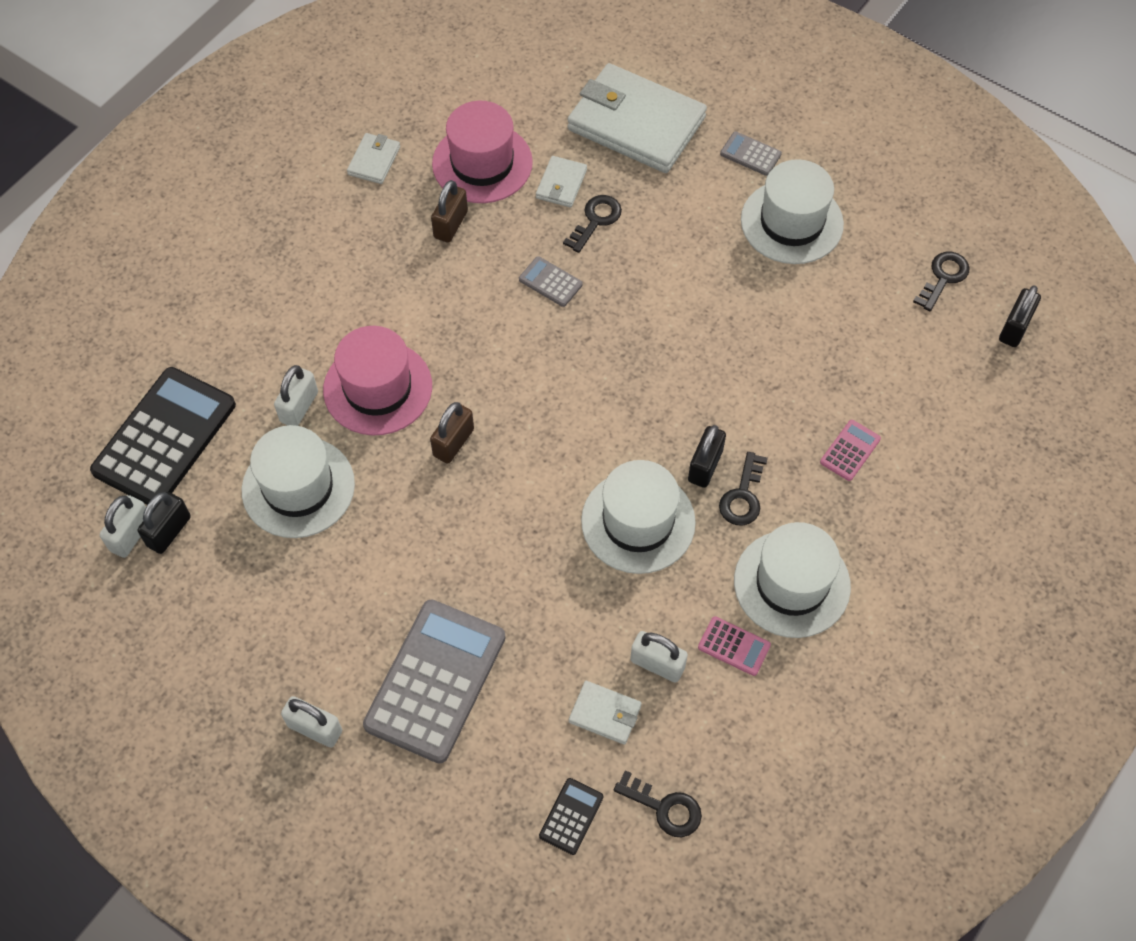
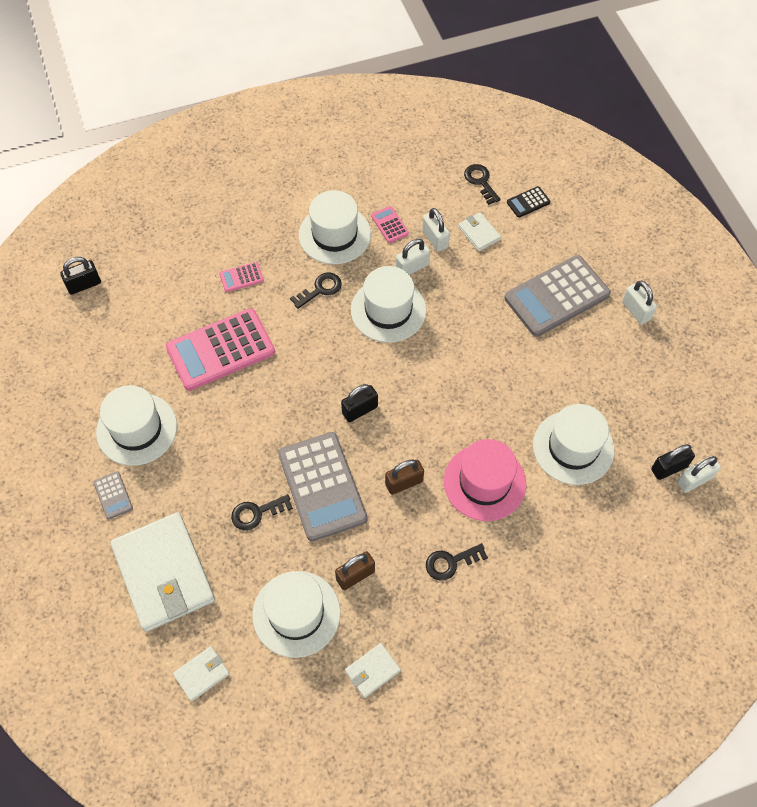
camera: 145 degrees left, 0 degrees up
black calculator [90,367,236,505] -> none
white padlock [274,365,318,426] -> white padlock moved to [396,239,430,275]
brown padlock [430,402,474,464] -> brown padlock moved to [385,459,424,495]
pink hat [432,101,533,203] -> white hat [252,571,341,658]
grey calculator [519,256,583,307] -> grey calculator [278,432,368,541], size x2.31
white wallet [536,156,587,207] -> white wallet moved to [173,646,230,701]
black padlock [688,425,726,488] -> black padlock moved to [341,384,378,422]
black key [913,252,970,311] -> black key moved to [426,543,488,581]
none -> pink calculator [166,308,275,391]

